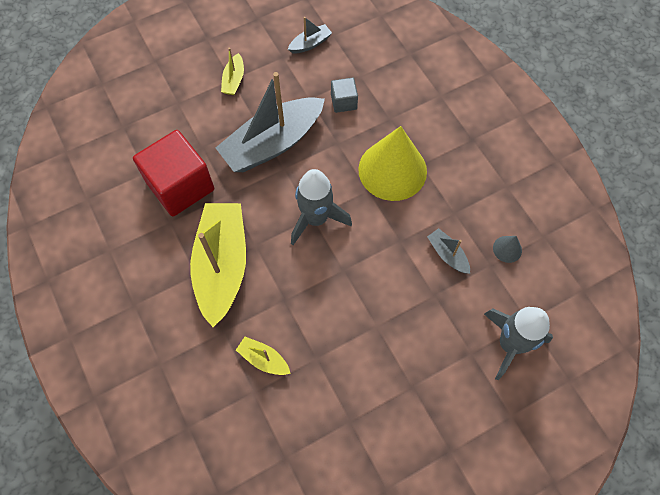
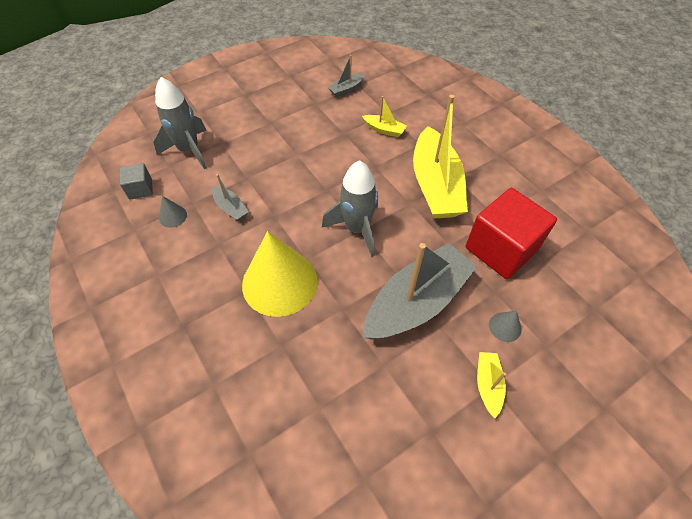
camera: 175 degrees right, 10 degrees down
grey boat [288,17,332,53] -> grey boat moved to [328,55,365,97]
grey cube [331,77,358,113] -> grey cube moved to [120,163,153,200]
none -> grey cone [489,311,522,342]

